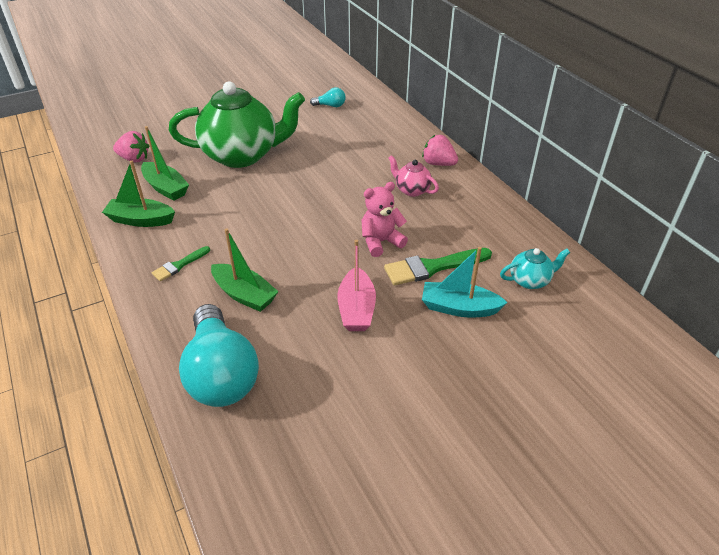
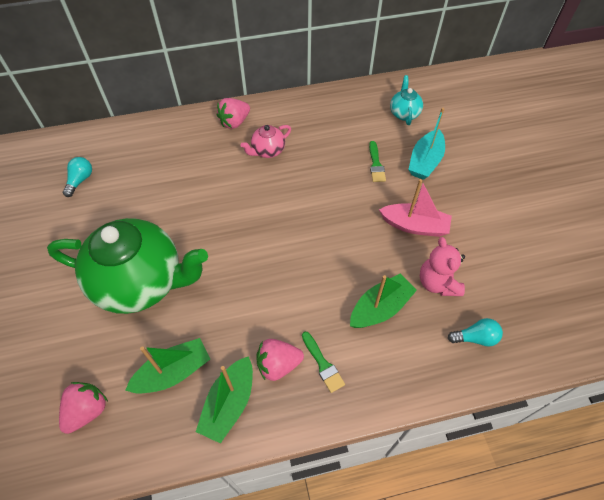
camera: 75 degrees left, 15 degrees up
green teapot [169,81,305,168] -> green teapot turned 90 degrees clockwise [47,218,208,314]
turquoise light bulb [179,304,259,407] -> turquoise light bulb [448,318,503,347], size x0.43
pink teddy bear [361,182,408,257] -> pink teddy bear moved to [420,237,465,296]
green brush [384,248,492,285] -> green brush [369,141,386,182], size x0.57
none -> pink strawberry [257,339,304,381]

